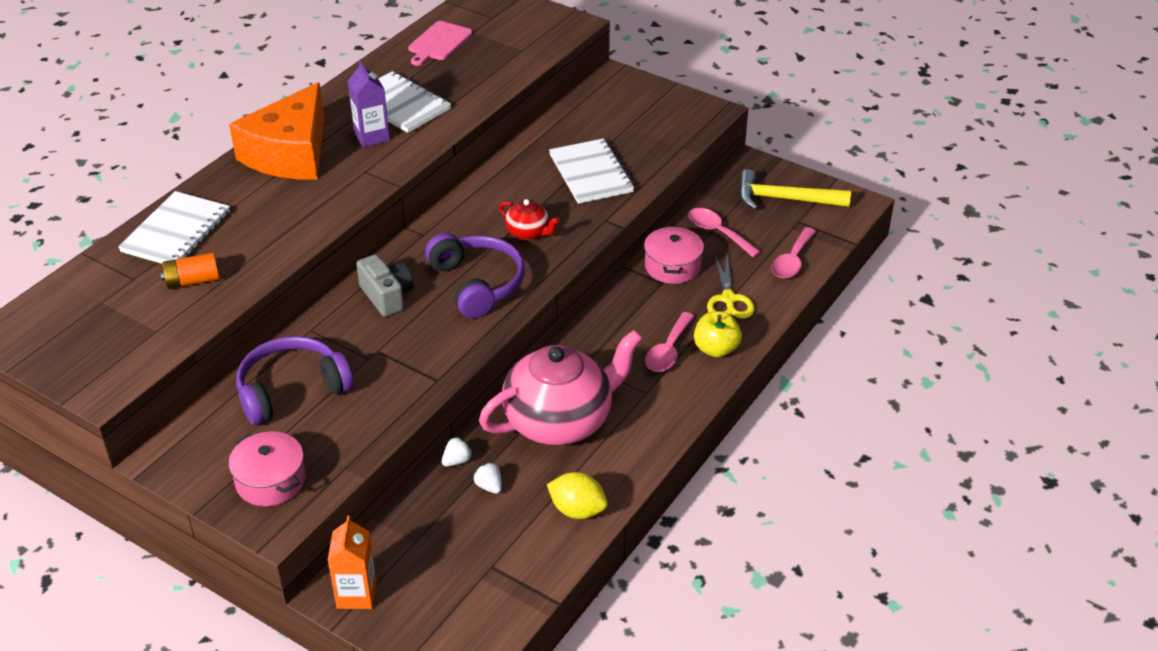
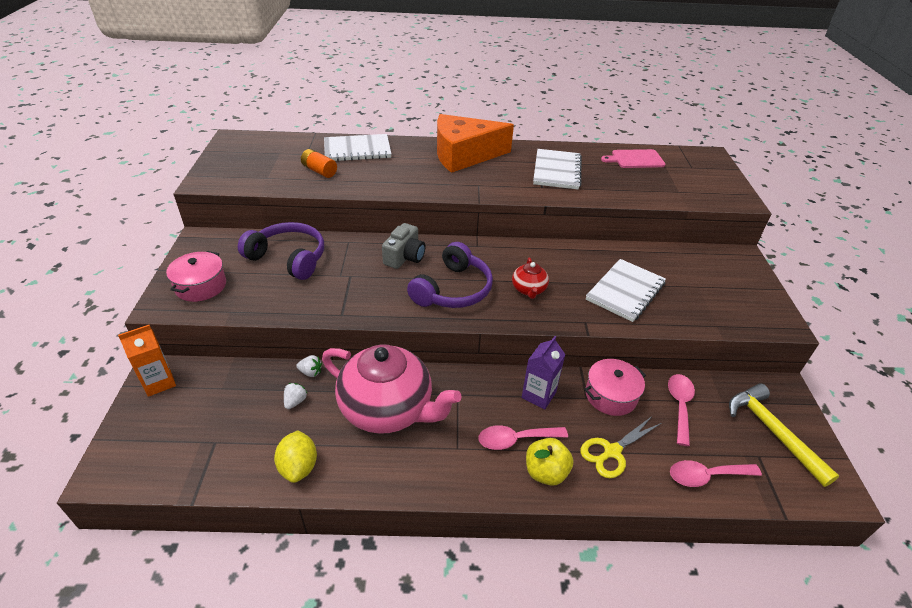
camera: 55 degrees right, 0 degrees up
purple carton [348,61,390,147] -> purple carton moved to [522,336,565,410]

